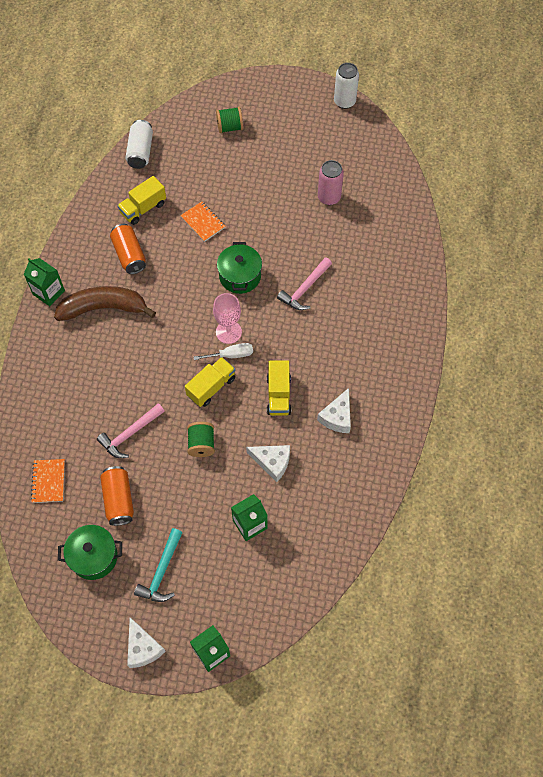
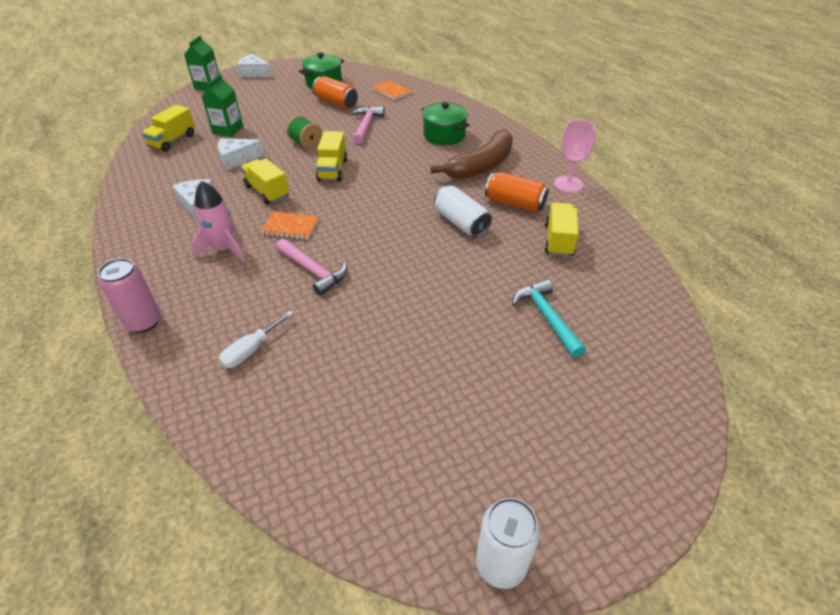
camera: 140 degrees right, 20 degrees down
green carton [24,258,65,306] -> none
white can [125,120,153,169] -> white can moved to [434,186,492,237]
turquoise hammer [134,528,183,602] -> turquoise hammer moved to [512,279,586,358]
orange notebook [180,201,225,242] -> orange notebook moved to [261,212,319,240]
white screwdriver [194,343,253,360] -> white screwdriver moved to [219,311,294,368]
pink goblet [213,293,242,344] -> pink goblet moved to [554,120,596,193]
green spool [216,107,243,133] -> none
green pot [217,242,262,294] -> green pot moved to [421,102,470,145]
pink hammer [277,258,332,310] -> pink hammer turned 135 degrees clockwise [276,239,347,296]
pink can [318,160,344,205] -> pink can moved to [98,258,161,333]
none -> yellow truck [142,105,195,152]
none -> pink rocket [191,180,245,262]

